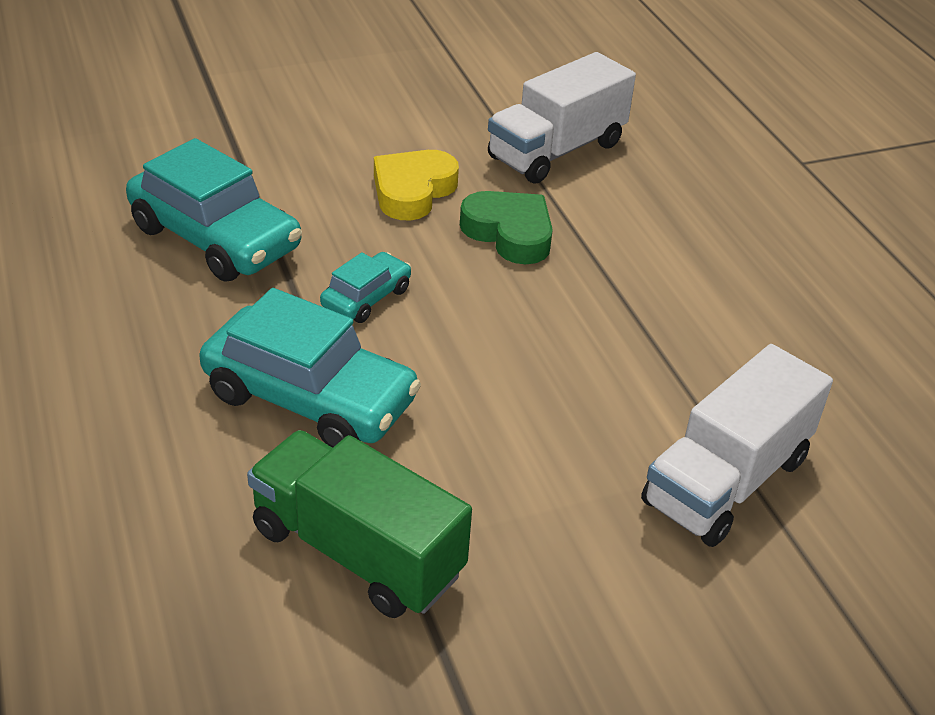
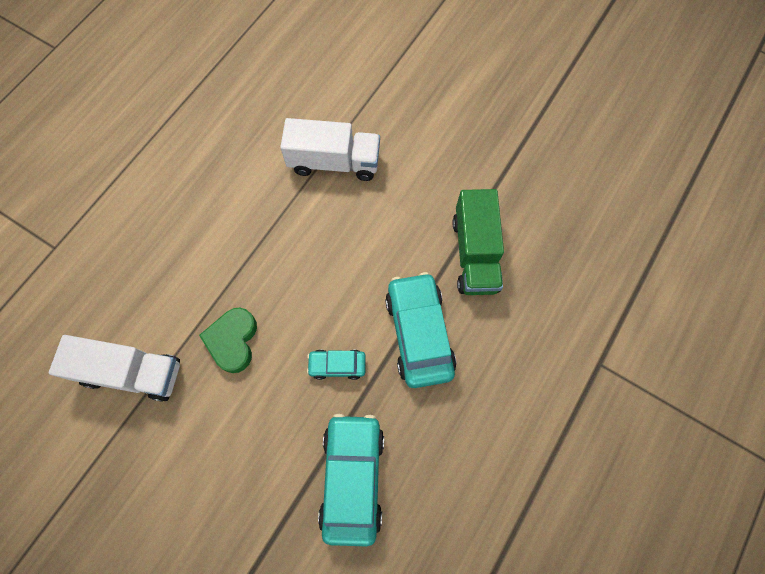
camera: 125 degrees left, 30 degrees up
yellow heart [374,150,459,220] -> none

